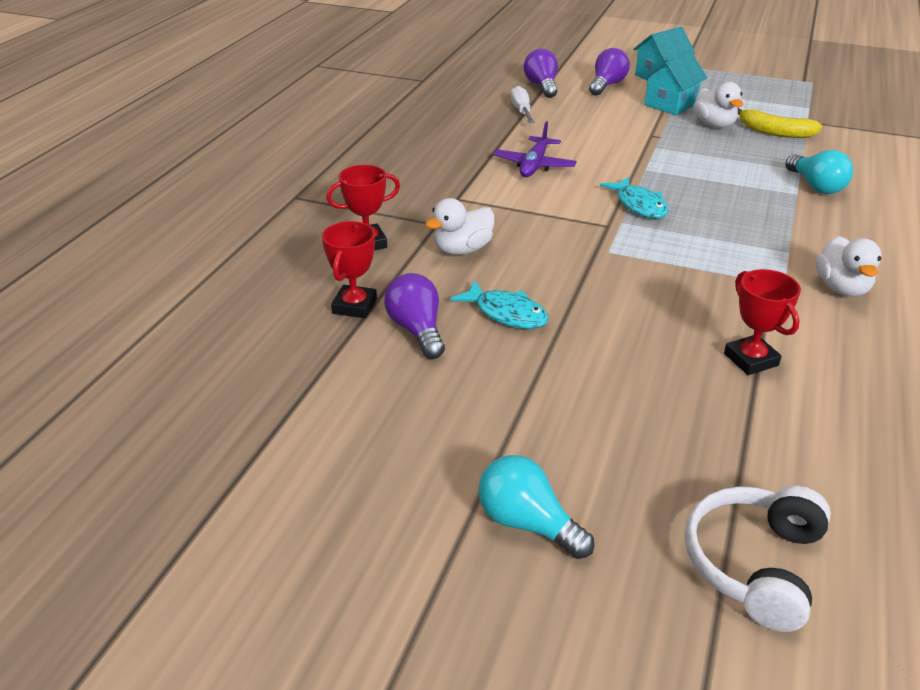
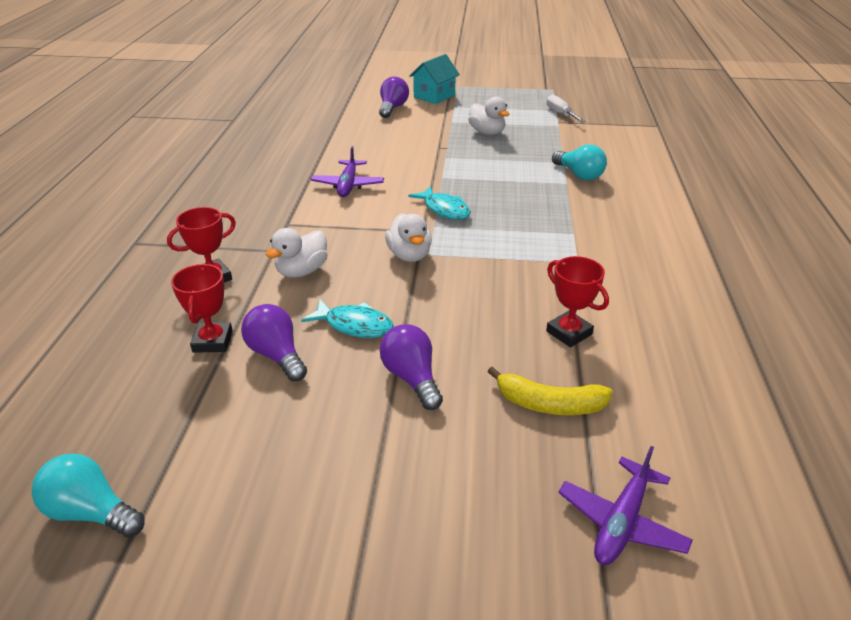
camera: 15 degrees left, 0 degrees up
turquoise light bulb [479,455,594,559] -> turquoise light bulb moved to [31,453,145,538]
white screwdriver [511,86,534,123] -> white screwdriver moved to [546,94,585,122]
purple light bulb [524,49,558,98] -> purple light bulb moved to [380,324,443,410]
turquoise house [643,51,707,115] -> none
white headphones [685,486,831,632] -> purple plane [558,446,693,565]
yellow banana [737,107,822,138] -> yellow banana moved to [487,366,613,415]
white duck [815,236,882,297] -> white duck moved to [385,213,432,262]

